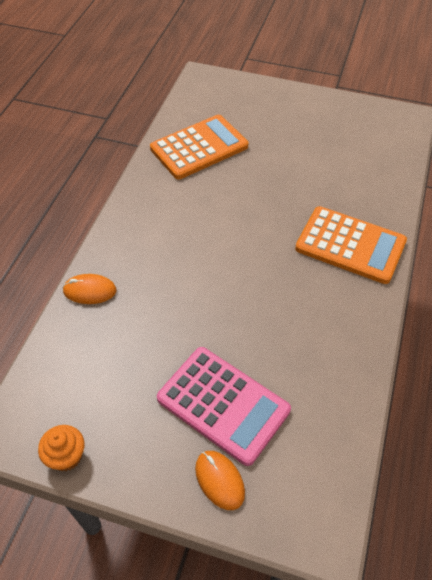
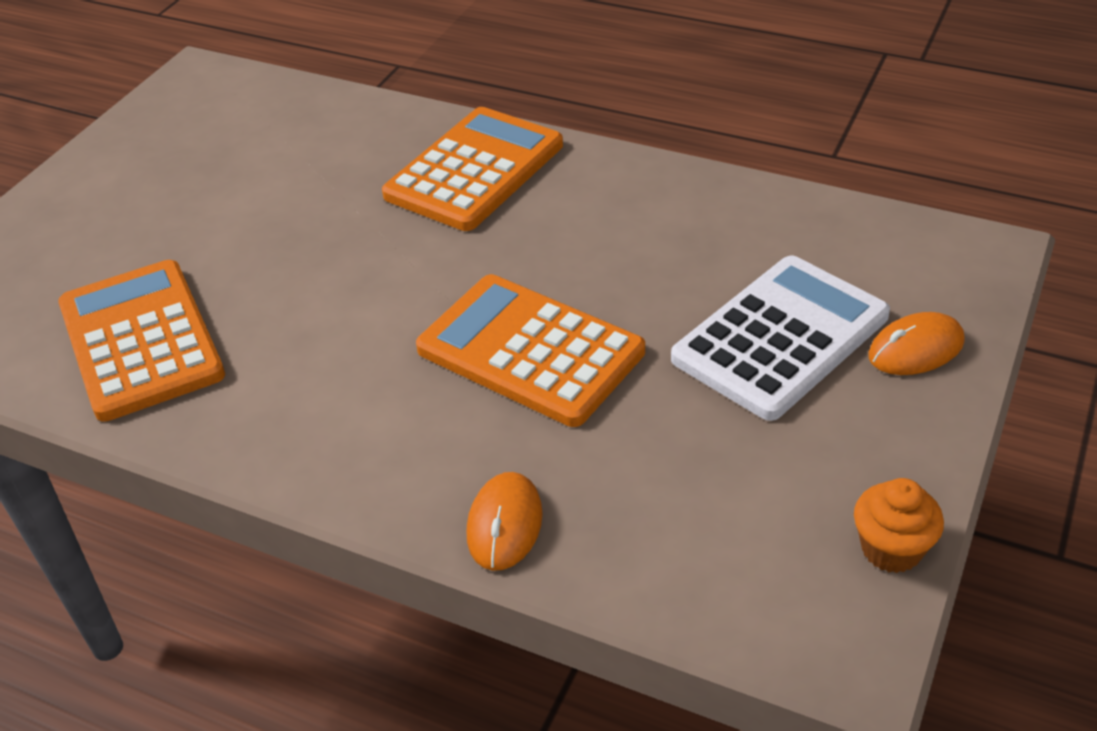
camera: 80 degrees left, 10 degrees down
pink calculator [157,347,291,466] -> white calculator [671,255,890,421]
none -> orange calculator [416,274,645,427]

